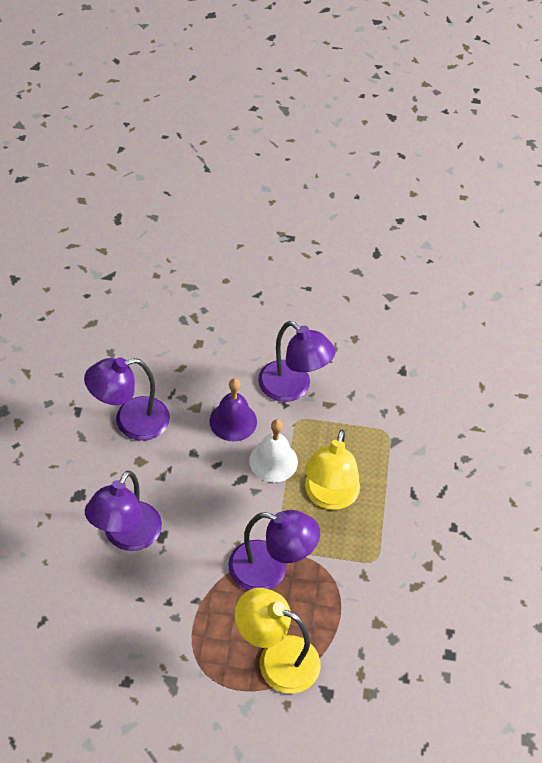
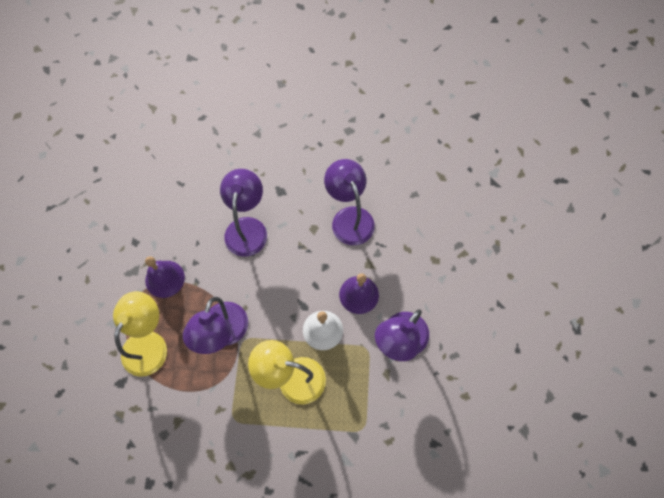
camera: 90 degrees right, 15 degrees up
purple lamp [85,470,162,551] -> purple lamp turned 75 degrees clockwise [220,169,267,257]
none -> purple bell [145,256,185,298]

